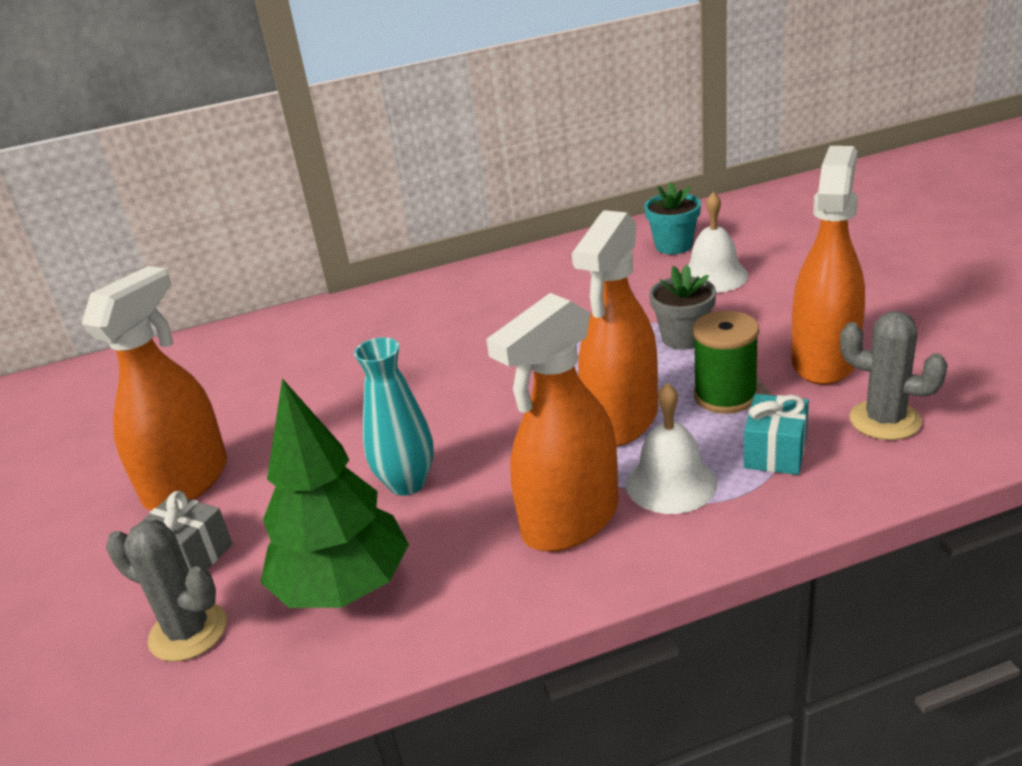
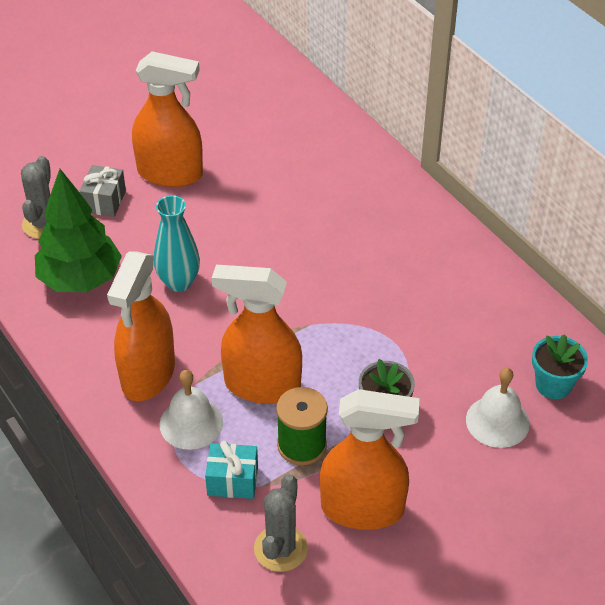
camera: 70 degrees right, 15 degrees up
orange spray bottle [486,293,619,552] -> orange spray bottle turned 105 degrees counterclockwise [107,251,175,401]

